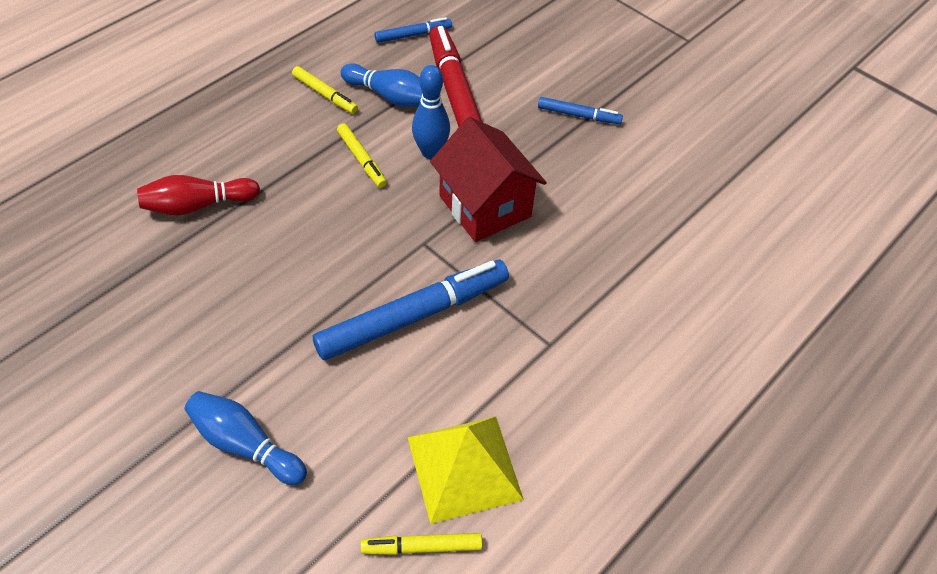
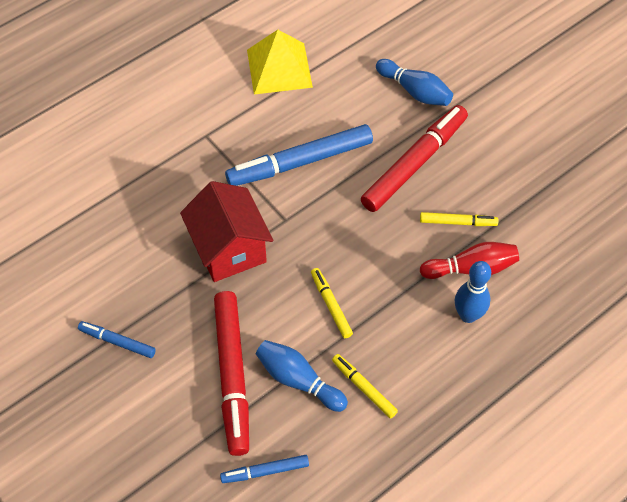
camera: 170 degrees left, 5 degrees up
yellow marker [360,533,482,555] -> yellow marker moved to [420,212,499,226]
blue bowling pin [412,65,450,159] -> blue bowling pin moved to [455,261,491,323]
none -> red marker [361,105,468,212]

